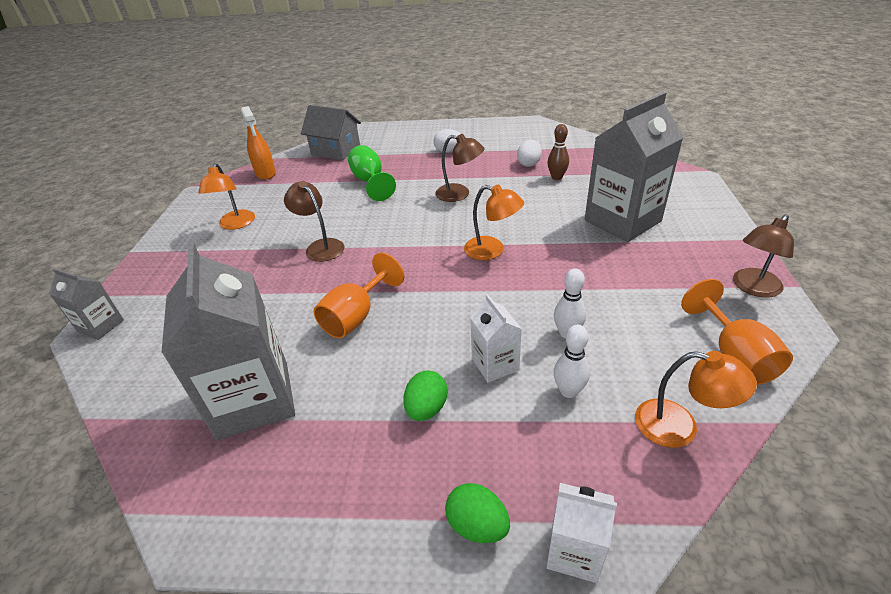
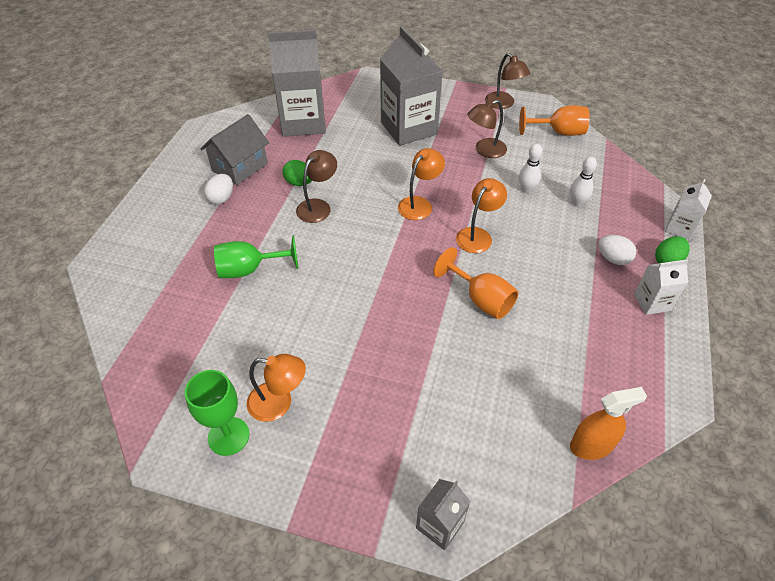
camera: 80 degrees left, 10 degrees up
grey carton [161,243,295,440] -> grey carton moved to [268,30,326,137]
orange spray bottle [241,106,276,180] -> orange spray bottle moved to [570,387,647,460]
brown lamp [284,181,345,262] -> brown lamp moved to [467,100,507,158]
grey house [301,105,361,160] -> grey house moved to [200,114,269,185]
green egg [403,370,448,421] -> green egg moved to [283,160,312,186]
white carton [470,294,522,383] -> white carton moved to [634,259,688,315]
white egg [517,139,542,167] -> white egg moved to [598,235,636,265]
brown bowling pin [548,124,569,180] -> none
orange lamp [635,351,757,448] -> orange lamp moved to [456,178,507,253]
none -> green goblet [185,370,250,456]

